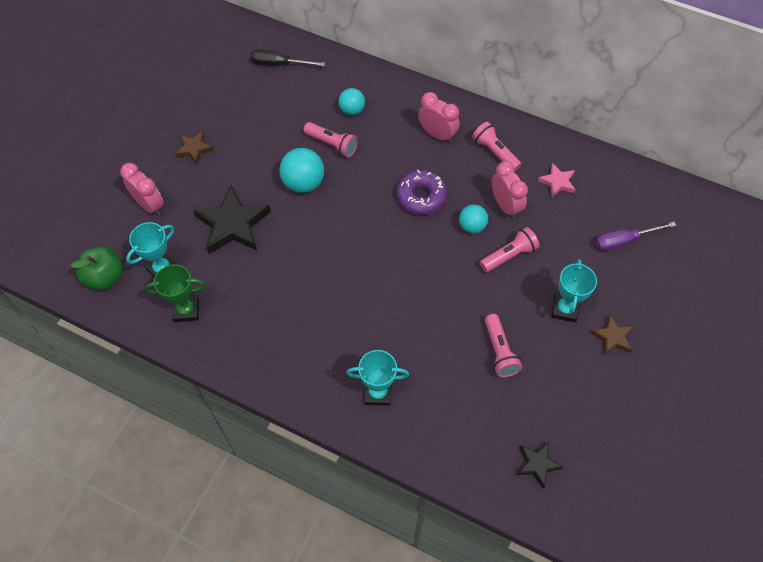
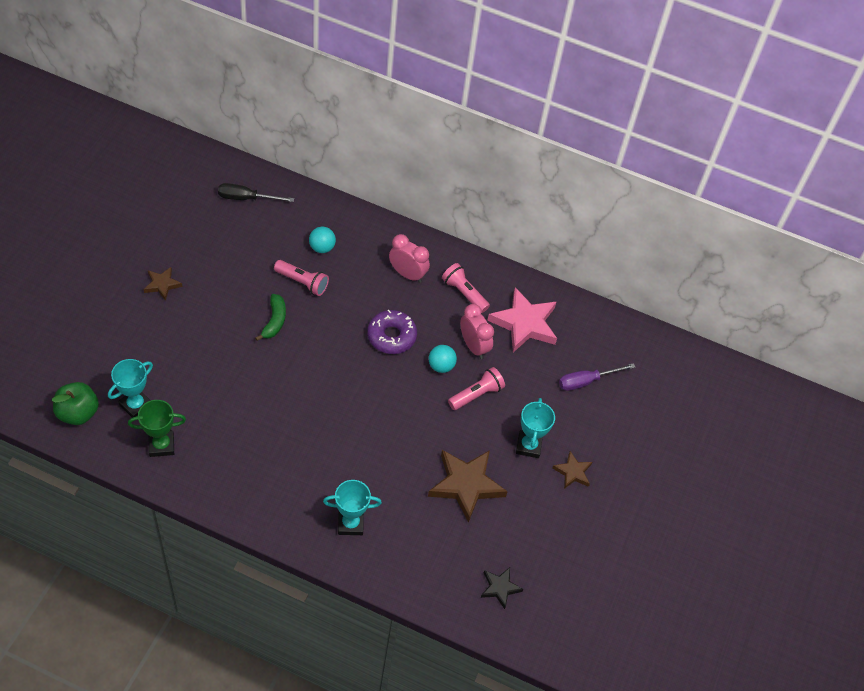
camera: 10 degrees left, 5 degrees down
pink clock [120,163,164,216] -> none
black star [193,185,271,254] -> none
turquoise ball [279,148,324,193] -> green banana [255,294,286,341]
pink flashlight [485,314,522,377] -> brown star [428,450,508,523]
pink star [538,163,576,197] -> pink star [487,287,557,352], size x1.91

